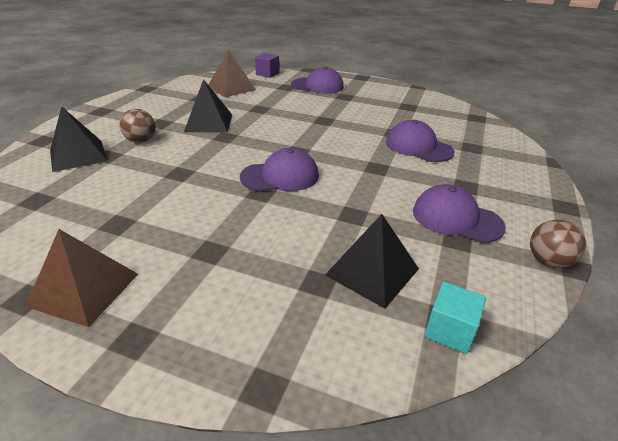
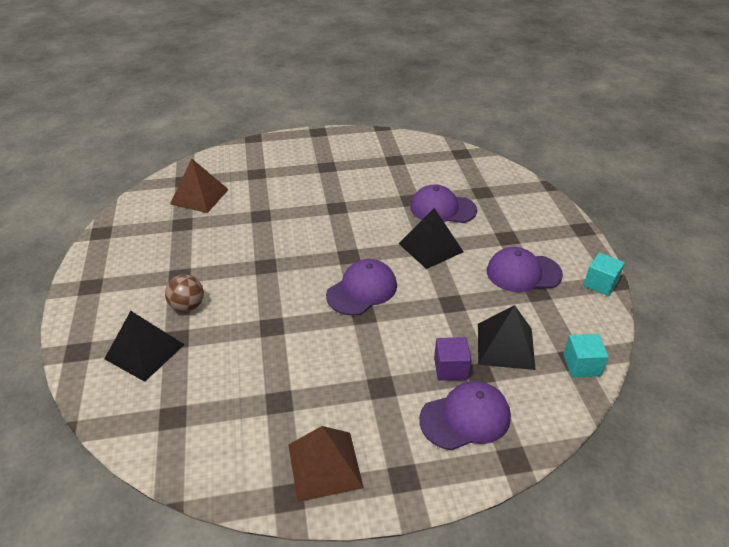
camera: 30 degrees left, 5 degrees up
black pyramid [184,79,232,132] -> black pyramid moved to [398,208,463,269]
purple cube [255,53,279,78] -> purple cube moved to [434,337,471,381]
purple cap [291,67,344,94] -> purple cap moved to [419,381,511,450]
brown ball [530,220,586,268] -> turquoise cube [584,253,625,296]

